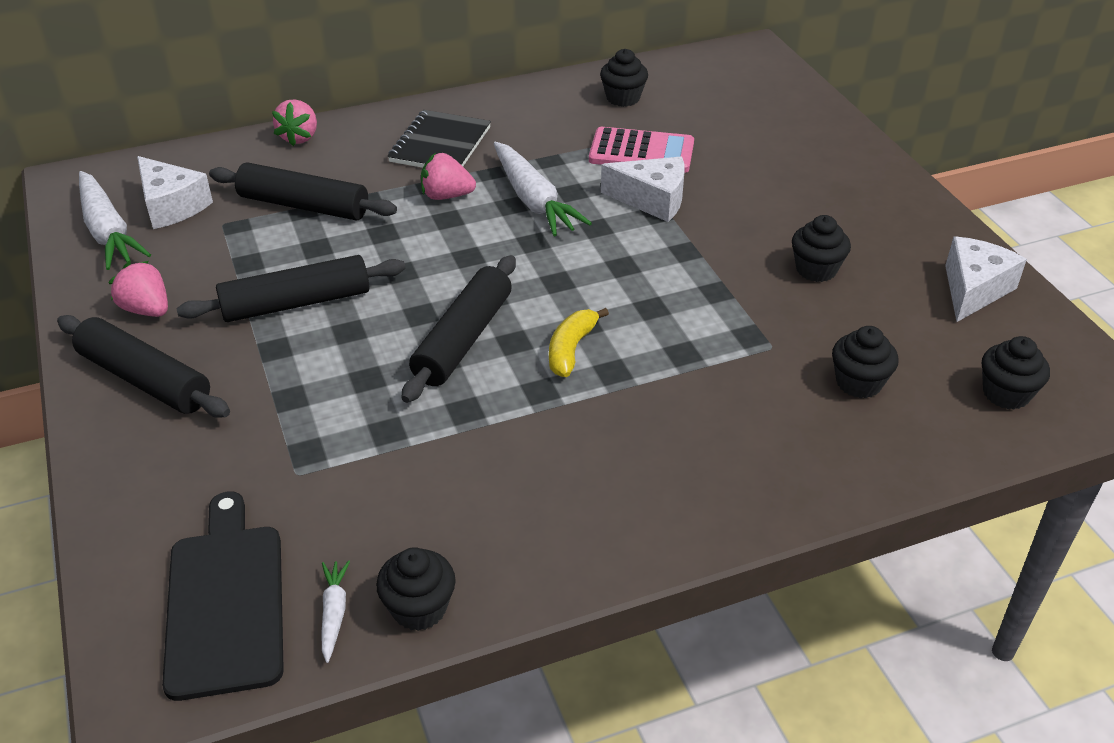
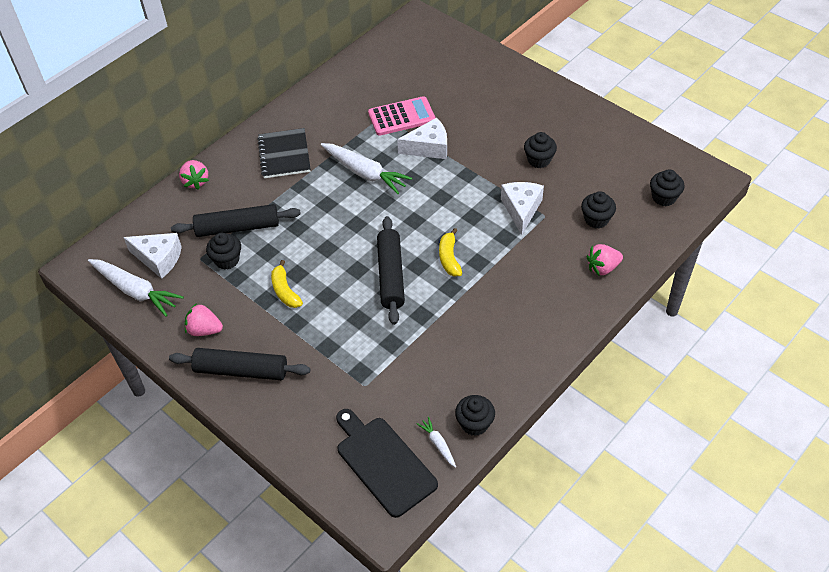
camera: 25 degrees left, 10 degrees up
black rolling pin [176,255,406,322] -> yellow banana [271,260,303,308]
pink strawberry [421,153,476,200] -> pink strawberry moved to [587,244,623,275]
black cupcake [600,49,648,107] -> black cupcake moved to [206,233,241,270]
white cheese [945,236,1027,322] -> white cheese moved to [501,182,544,235]

